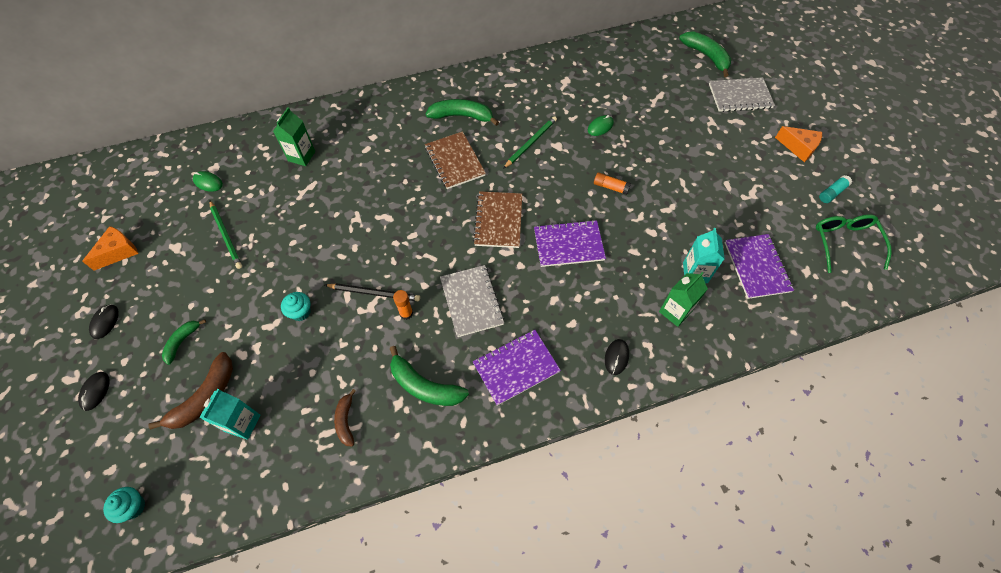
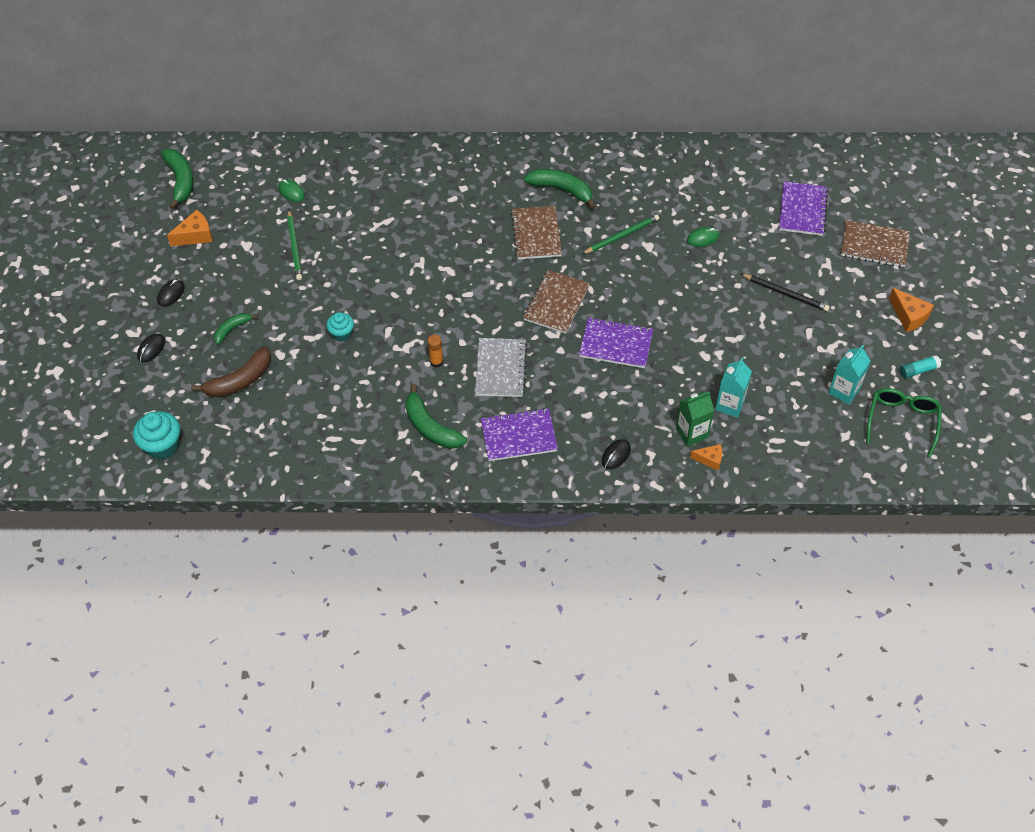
camera: 20 degrees right, 5 degrees down
turquoise cupcake [103,487,145,523] -> turquoise cupcake [133,411,180,459], size x1.60
turquoise carton [199,389,260,440] -> turquoise carton moved to [828,345,871,405]
green carton [273,107,315,166] -> none
black pencil [325,283,420,301] -> black pencil moved to [741,274,830,311]
brown banana [334,389,356,447] -> none
orange glue stick [594,172,631,195] -> none
green banana [679,31,731,77] -> green banana moved to [161,149,193,209]
grey notebook [709,77,775,112] -> brown notebook [841,220,910,267]
purple notebook [725,234,794,299] -> purple notebook moved to [779,181,828,236]
none -> orange cheese [690,444,722,471]

